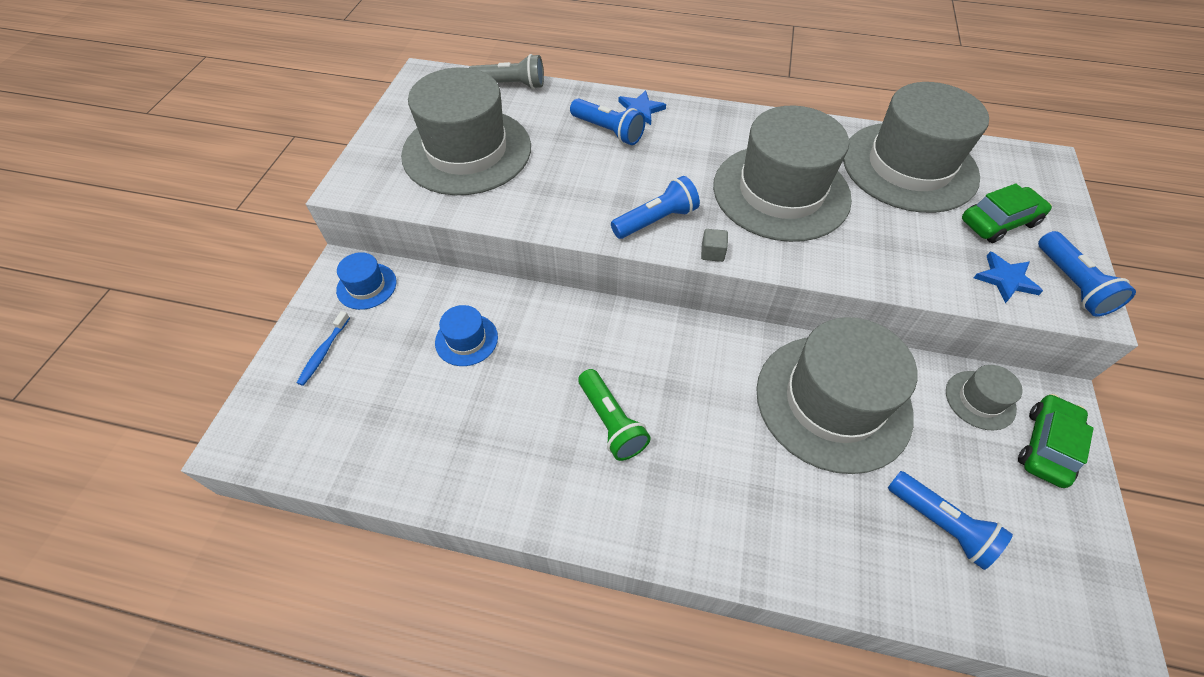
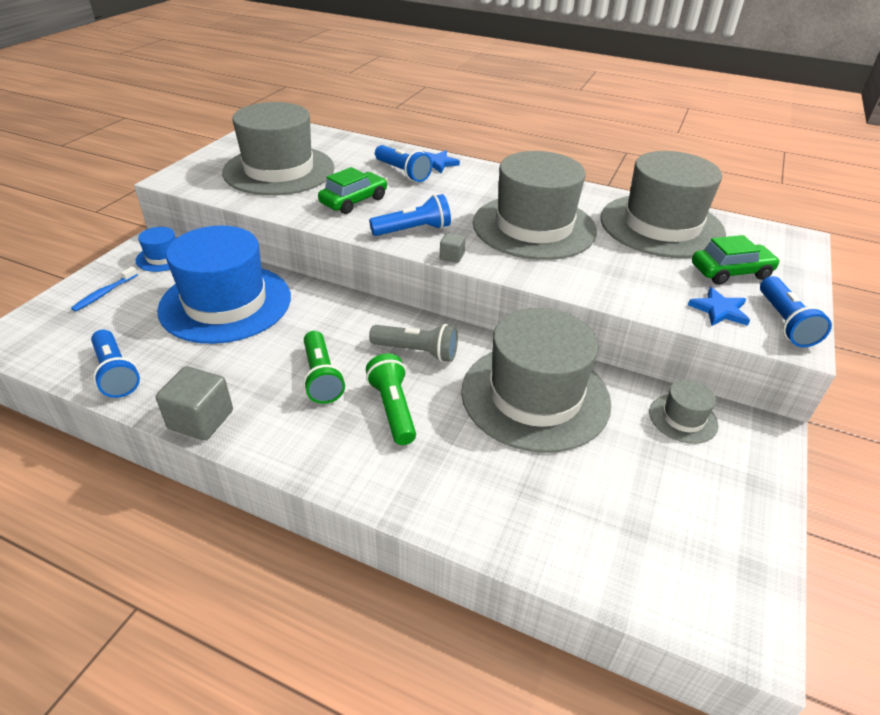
camera: 10 degrees right, 15 degrees down
blue hat [435,305,498,366] -> blue hat [157,226,291,344], size x2.29
grey flashlight [469,54,544,89] -> grey flashlight moved to [369,324,458,362]
blue flashlight [888,471,1013,570] -> blue flashlight moved to [91,330,140,398]
green car [1018,394,1094,488] -> green car moved to [318,167,387,214]
none -> grey cube [156,366,233,440]
none -> green flashlight [366,353,416,445]

